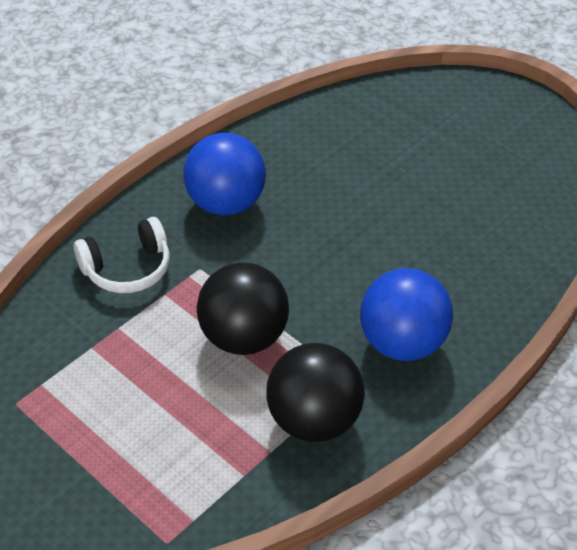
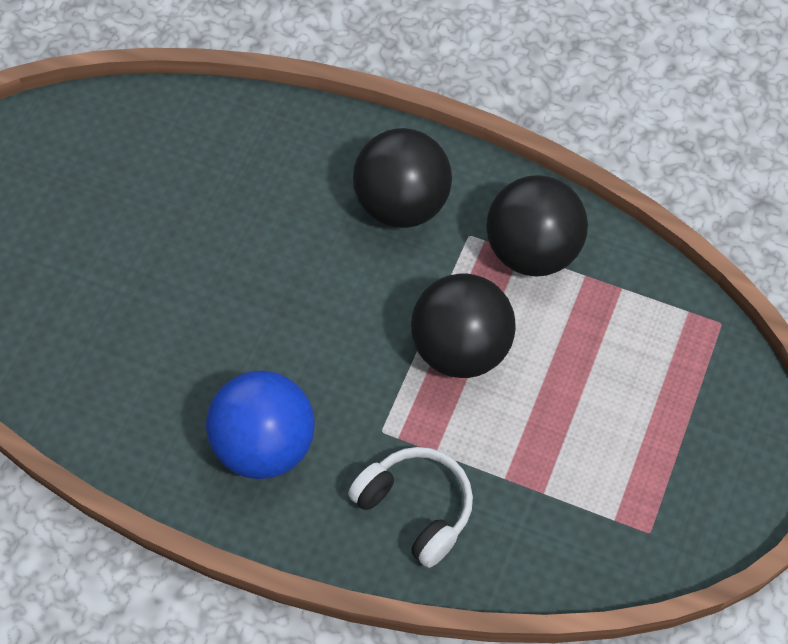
camera: 110 degrees left, 15 degrees up
blue ball [360,268,453,361] -> black ball [353,128,452,228]

